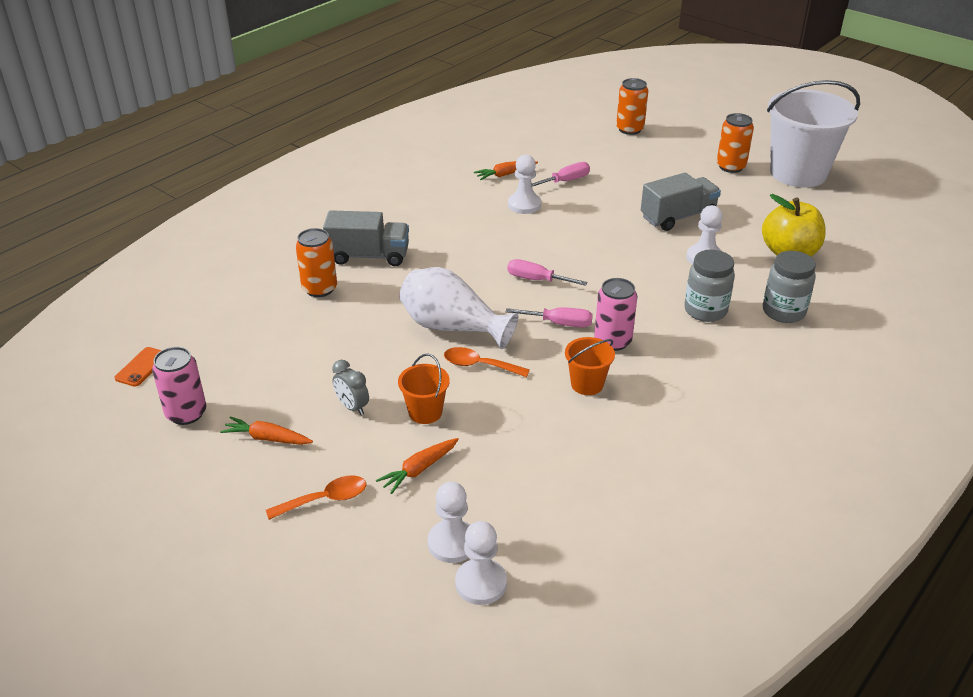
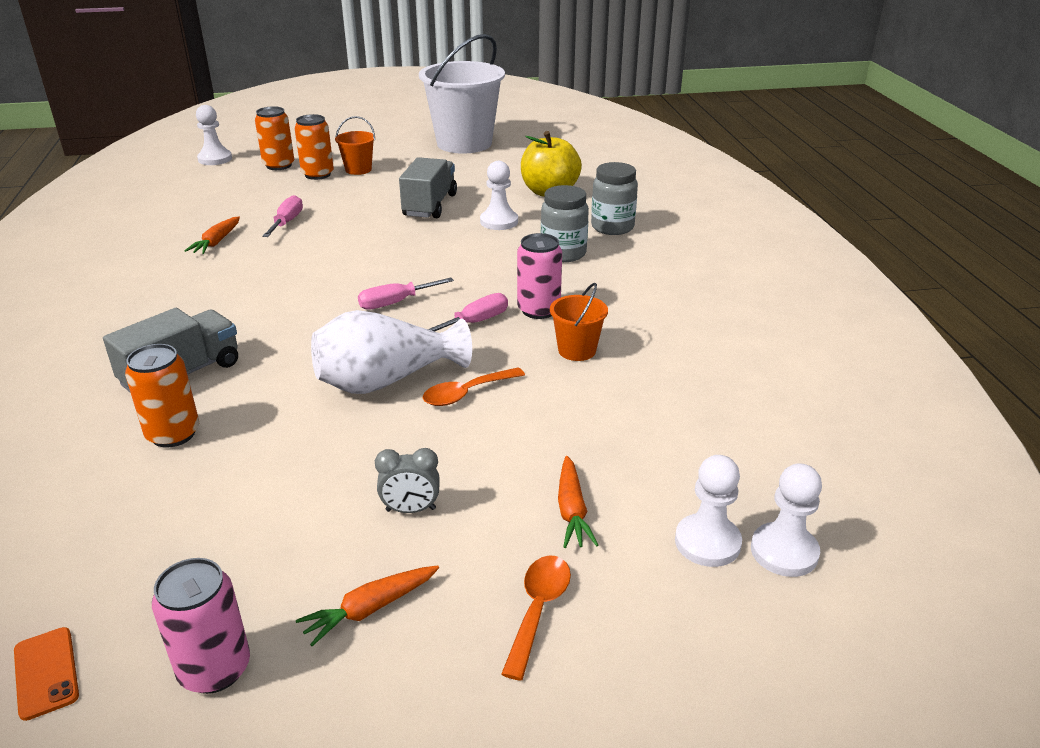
camera: 50 degrees left, 5 degrees down
orange bucket [398,353,450,424] -> orange bucket moved to [335,116,375,175]
white pawn [508,155,541,214] -> white pawn moved to [196,105,232,165]
orange can [717,113,754,173] -> orange can moved to [295,114,334,180]

